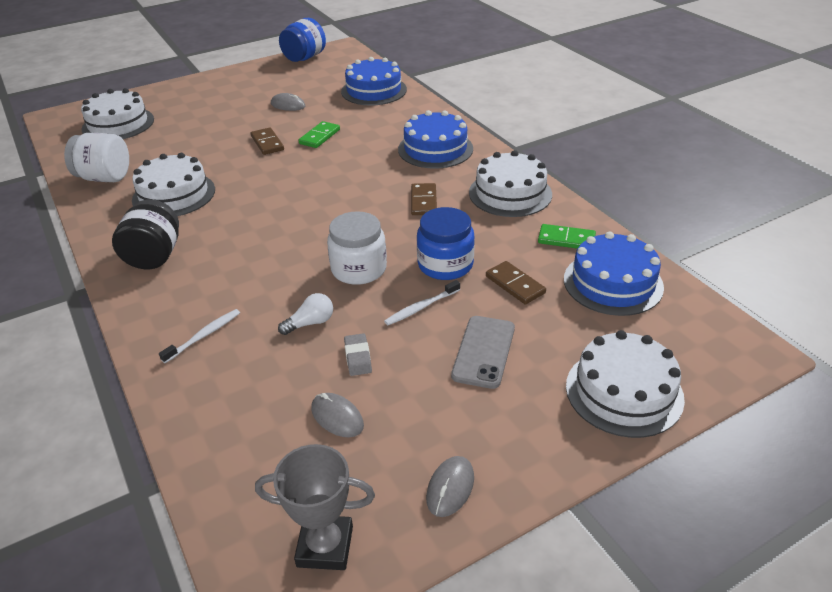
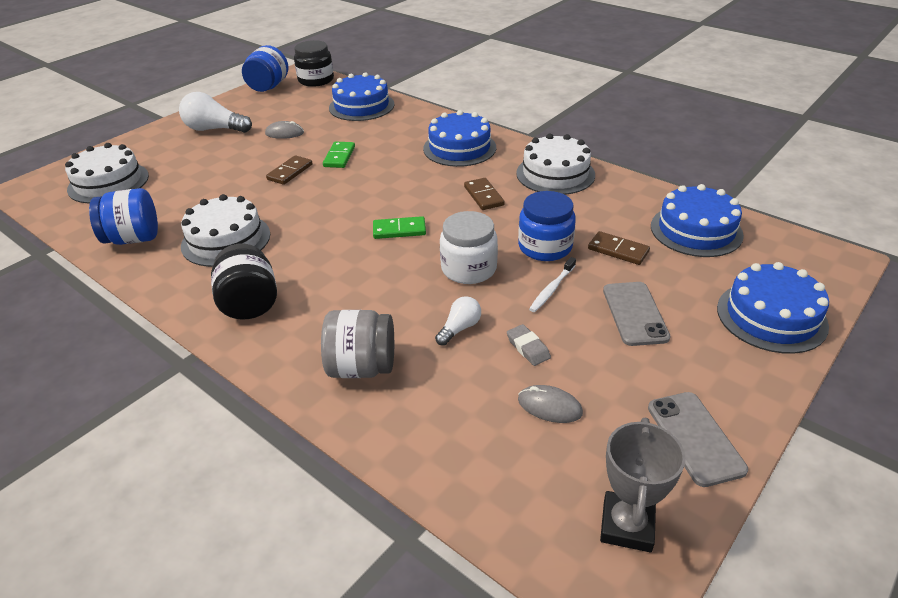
camera: 20 degrees left, 0 degrees up
white jar [64,133,129,182] -> blue jar [89,188,158,245]
white toothbrush [159,309,240,363] -> grey jar [321,310,394,378]
brown domino [251,127,284,155] -> brown domino turned 75 degrees clockwise [266,155,312,185]
grey trophy [255,444,375,570] -> grey trophy turned 60 degrees counterclockwise [600,418,686,552]
grey mouse [426,456,474,517] -> grey phone [648,392,748,487]
green domino [538,224,596,249] -> green domino moved to [373,216,426,239]
white cake [566,330,685,438] -> blue cake [717,262,829,354]
none -> white light bulb [179,92,252,133]
none -> black jar [294,40,334,87]

